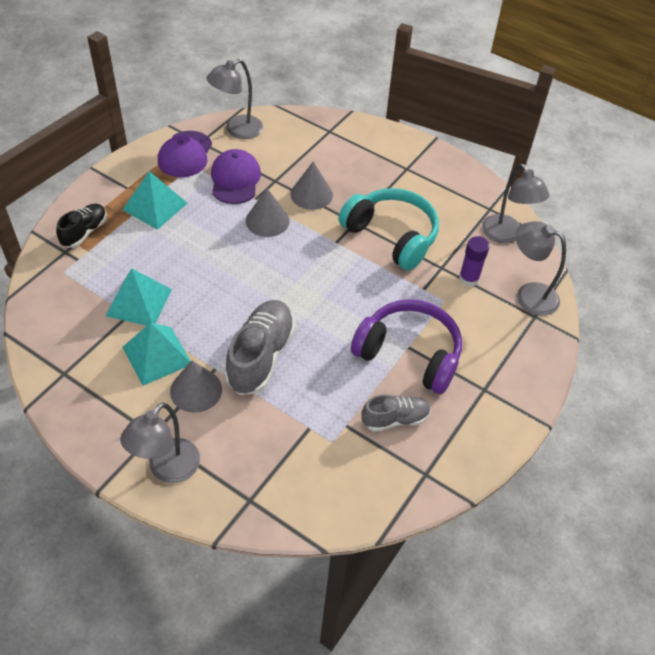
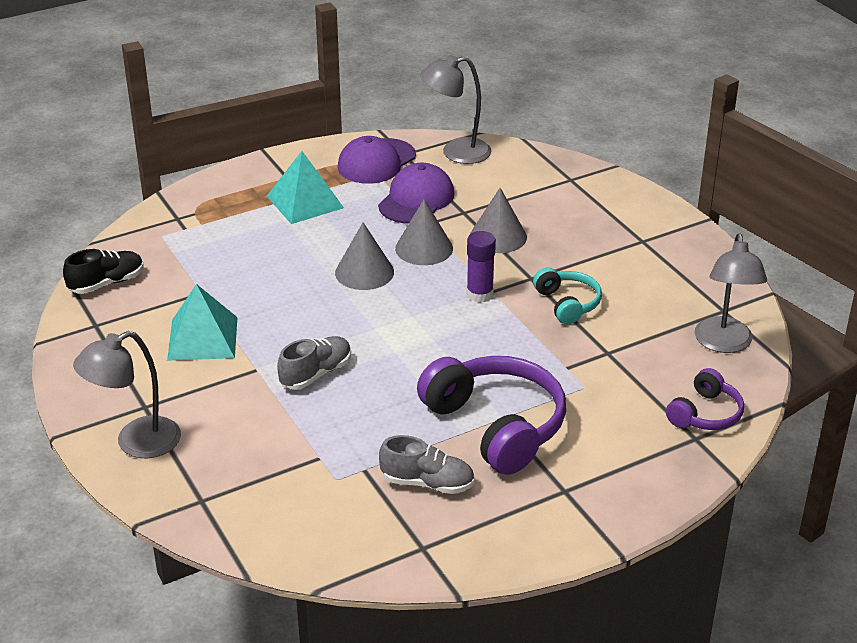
camera: 30 degrees right, 15 degrees down
black shoe [56,204,107,248] -> black shoe moved to [63,249,144,294]
turquoise pyramid [105,268,172,326] -> none
grey cone [170,360,222,413] -> grey cone moved to [335,223,394,290]
grey shoe [225,300,295,395] -> grey shoe [277,336,351,390], size x0.60
turquoise headphones [339,188,439,271] -> turquoise headphones [533,267,602,325], size x0.53
purple glue stick [459,236,490,287] -> purple glue stick moved to [466,231,496,302]
grey lamp [515,221,566,316] -> purple headphones [666,368,744,430]

